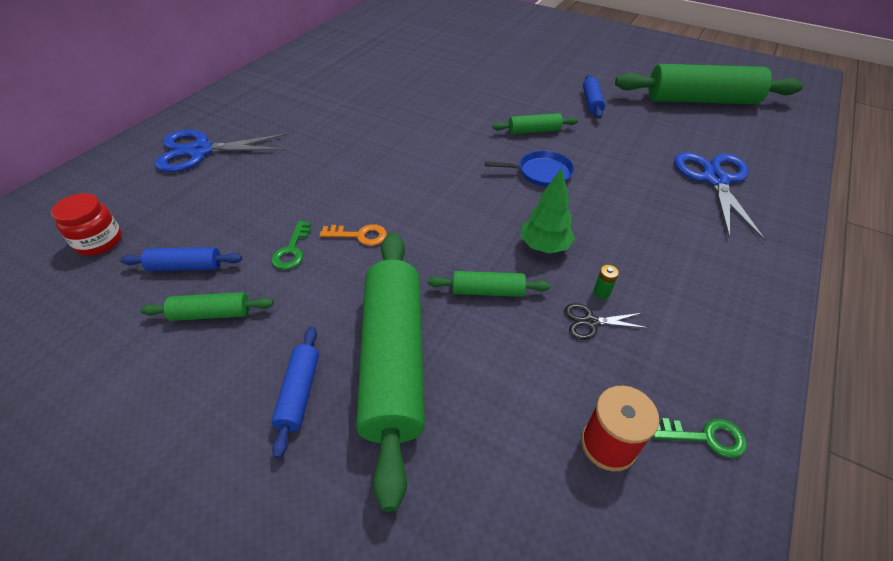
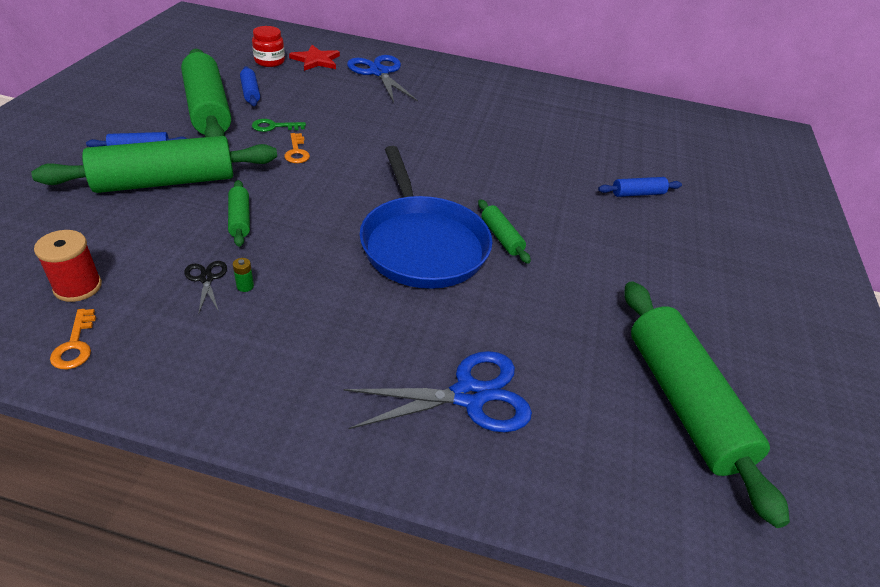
camera: 70 degrees right, 5 degrees down
green rolling pin [140,292,273,321] -> green rolling pin [181,49,231,137], size x2.23
blue pan [485,150,574,187] -> blue pan [359,146,493,289], size x2.18
green tree [521,168,575,254] -> none
blue rolling pin [583,75,605,119] -> blue rolling pin moved to [598,177,682,197]
green key [653,418,747,458] -> orange key [50,309,96,369]
none -> red star [289,45,340,71]

